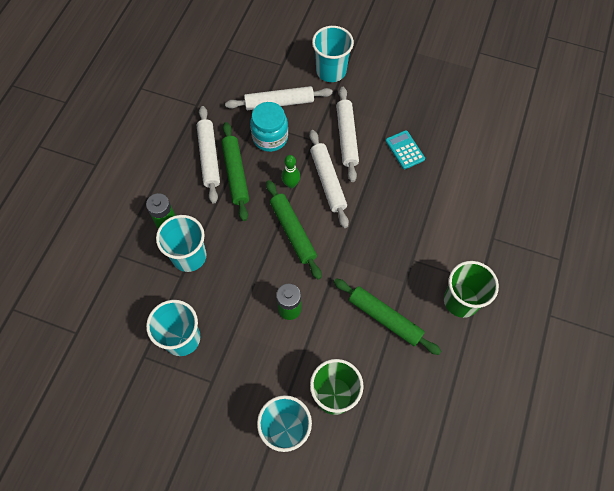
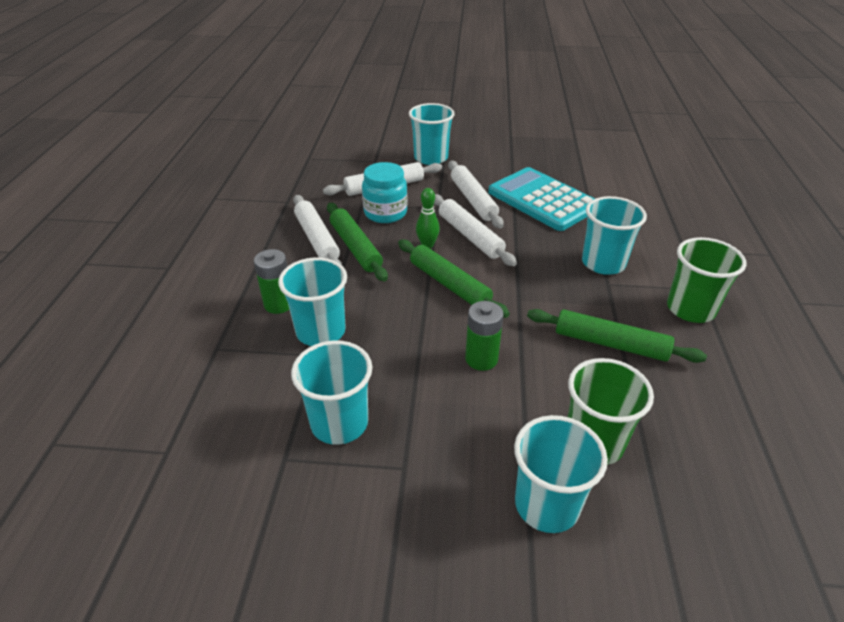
camera: 15 degrees left, 25 degrees down
turquoise calculator [386,130,425,169] -> turquoise calculator [488,167,595,231], size x2.16
none -> turquoise cup [582,196,647,275]

